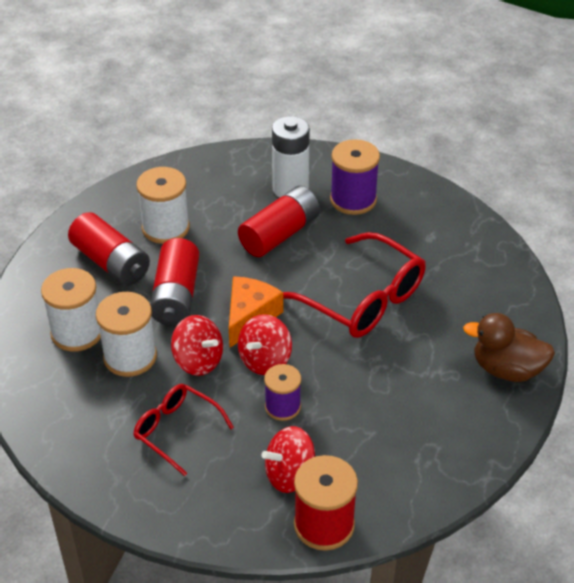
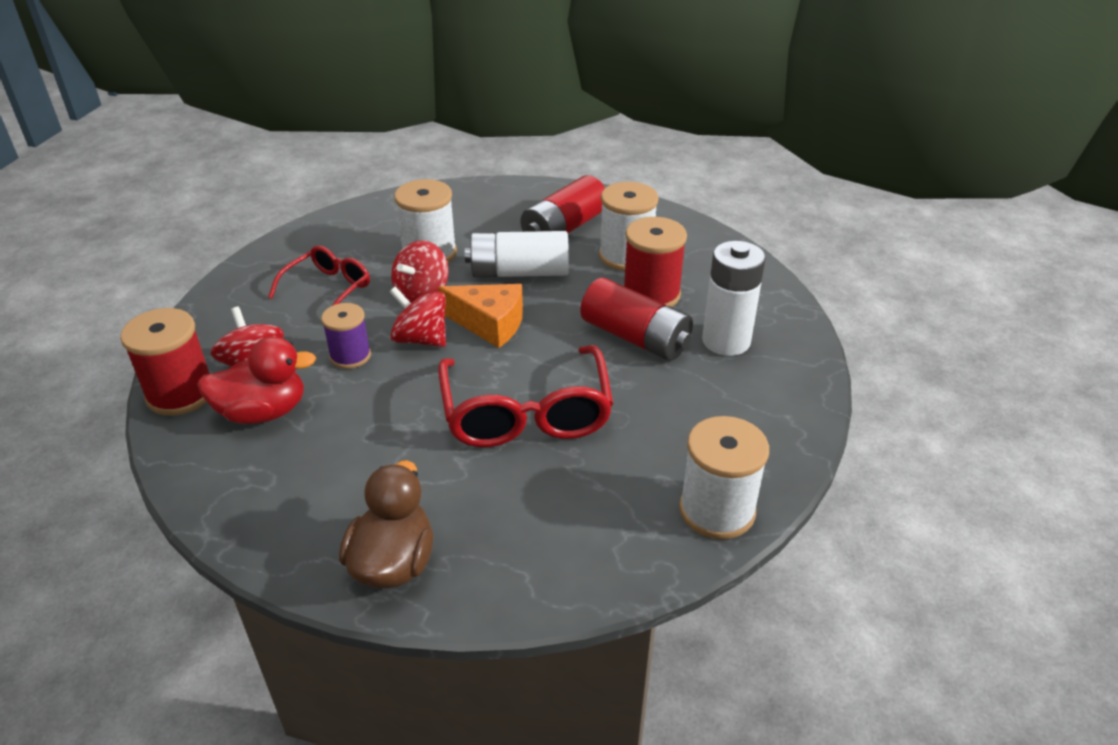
camera: 85 degrees right, 5 degrees down
white spool [41,268,101,352] -> white spool moved to [679,416,769,539]
red battery [150,238,199,326] -> white battery [465,231,569,277]
red glasses [283,232,426,338] -> red glasses turned 45 degrees counterclockwise [438,345,613,447]
purple spool [330,139,380,215] -> none
none -> red duck [197,337,316,424]
none -> red spool [624,217,687,307]

